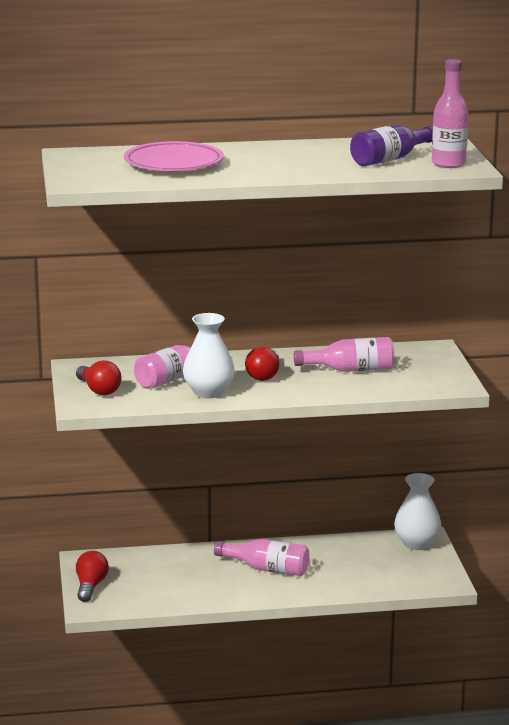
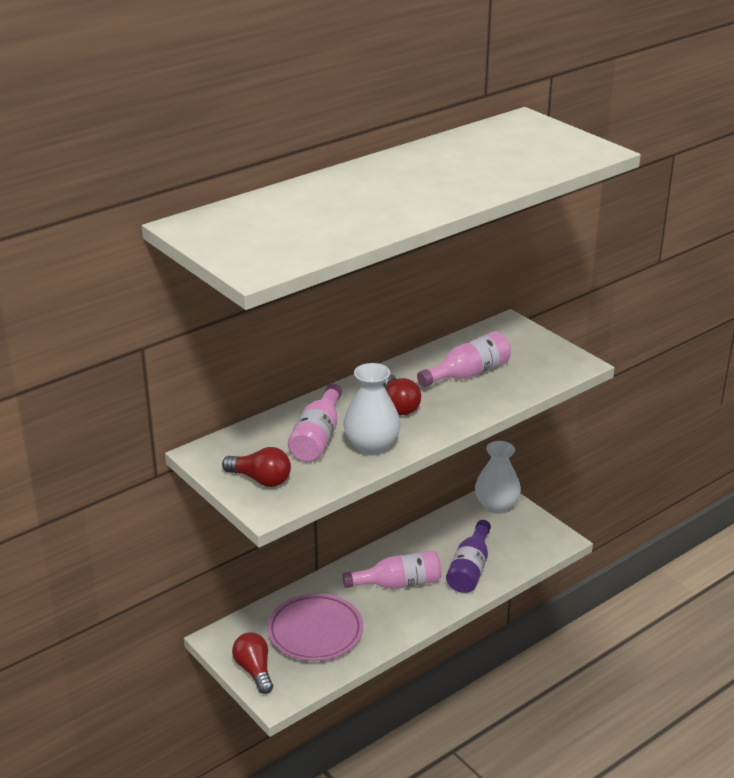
camera: 30 degrees left, 10 degrees up
pink plate [124,141,224,172] -> pink plate moved to [267,593,363,661]
purple bottle [350,125,433,166] -> purple bottle moved to [446,520,491,593]
pink bottle [432,59,469,168] -> none

